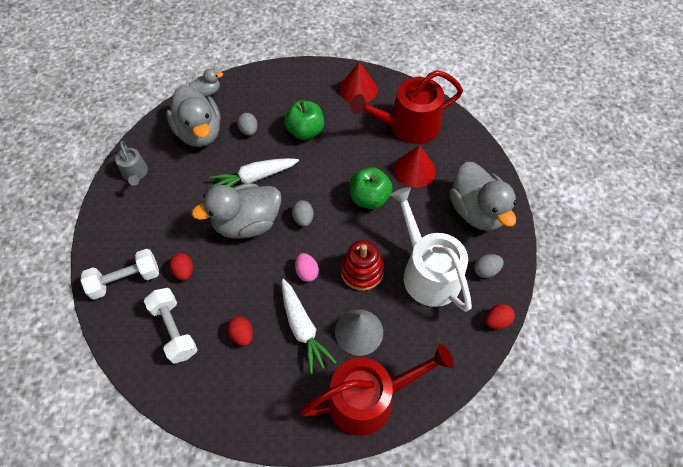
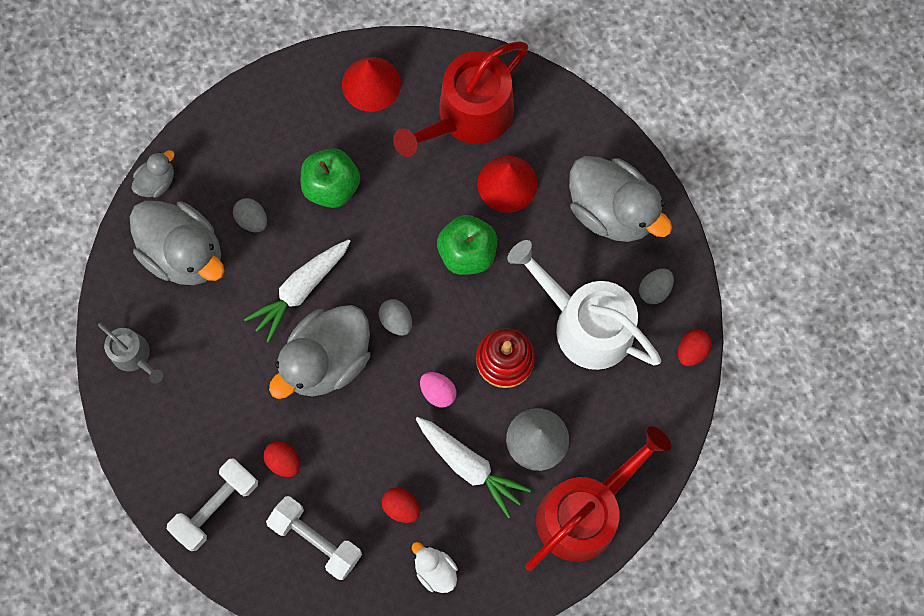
camera: 25 degrees left, 15 degrees up
none -> white duck [412,542,458,593]

